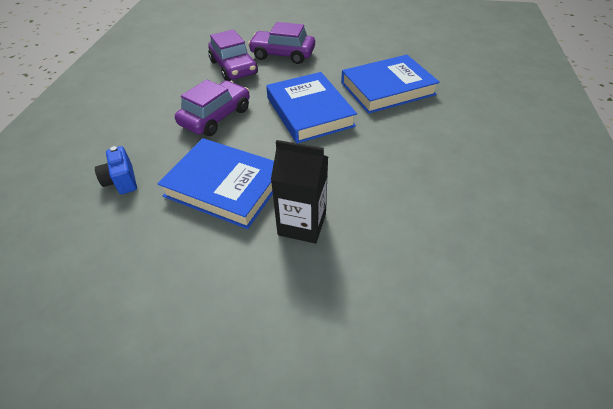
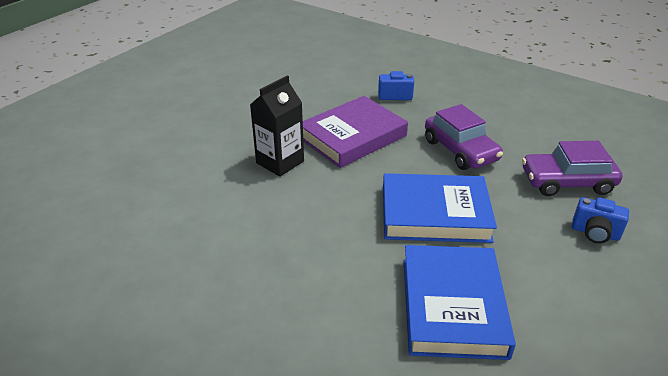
camera: 115 degrees right, 10 degrees down
blue book [157,138,274,229] -> purple book [303,96,408,168]
purple car [248,22,315,64] -> blue camera [572,197,629,243]

